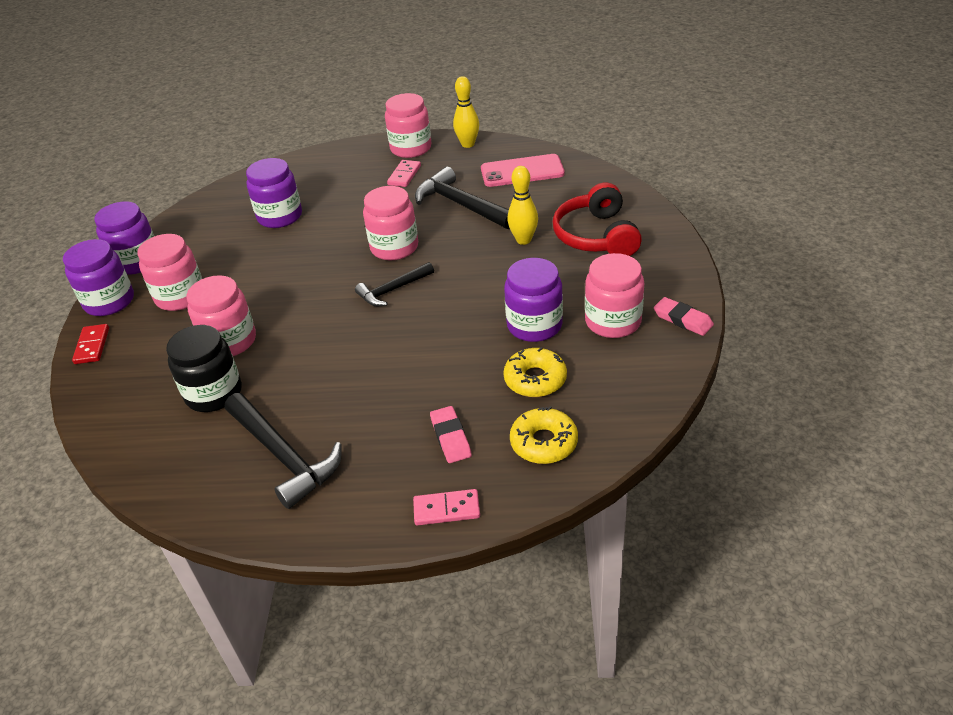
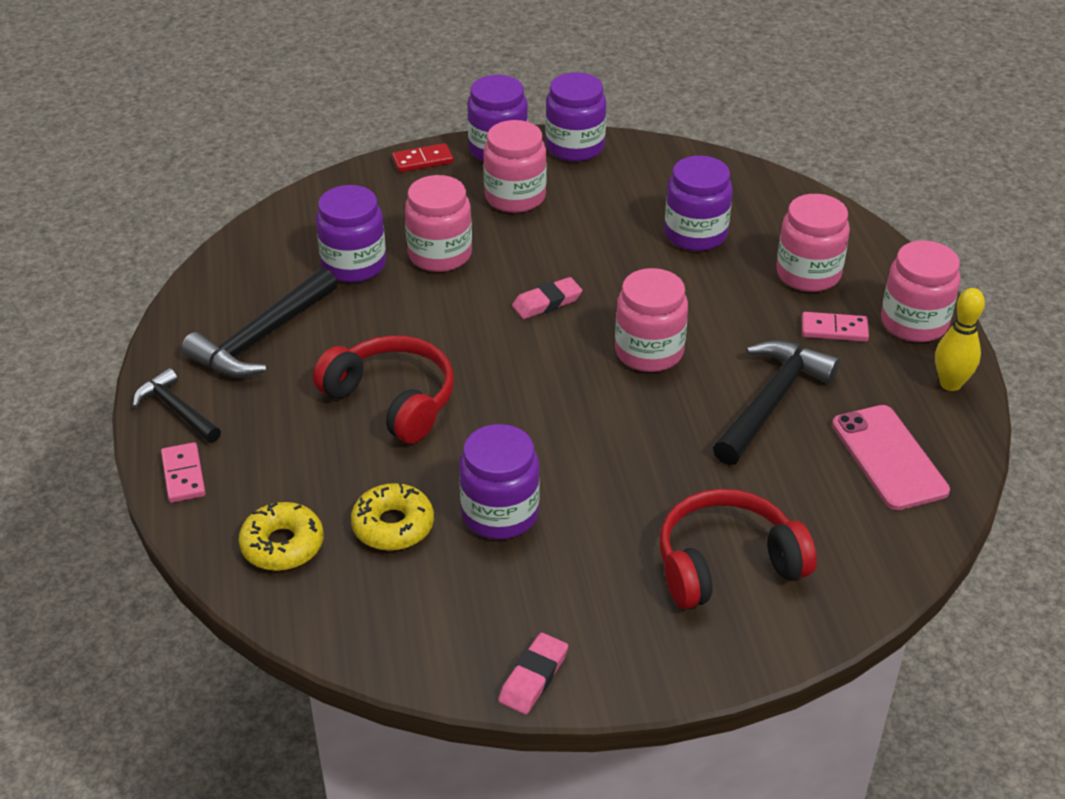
camera: 75 degrees right, 0 degrees up
black jar [166,325,242,412] -> purple jar [316,185,386,283]
black hammer [355,262,434,306] -> black hammer moved to [133,368,221,443]
pink eraser [430,406,472,463] -> pink eraser moved to [512,277,582,319]
yellow bowling pin [507,166,538,245] -> none
pink jar [585,253,644,338] -> pink jar moved to [776,194,850,292]
none -> red headphones [313,335,454,444]

